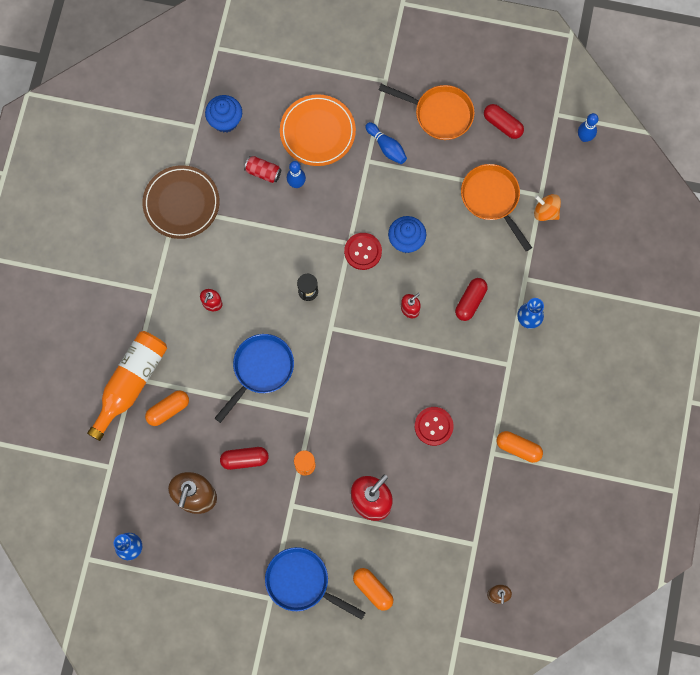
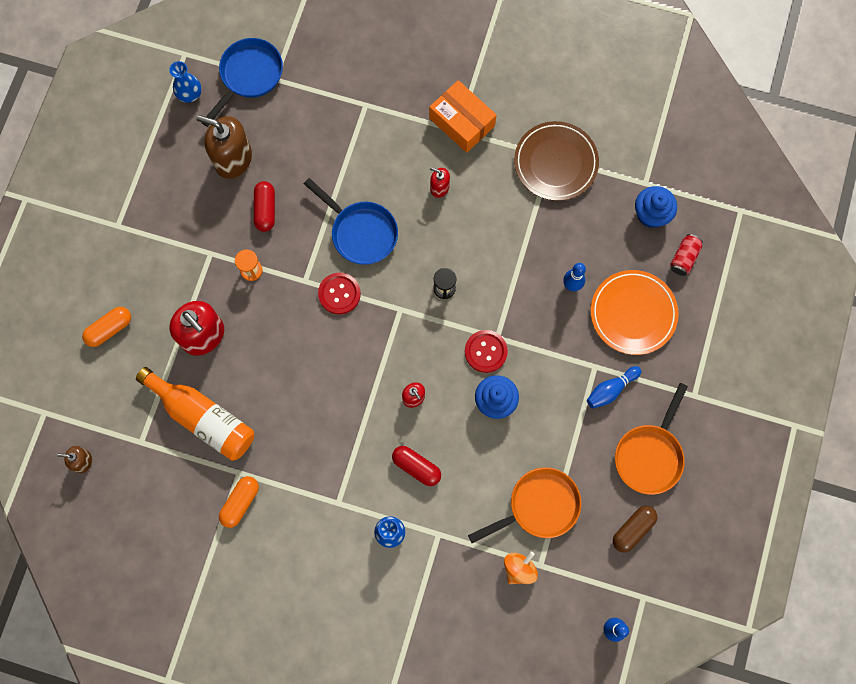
camera: 95 degrees right, 0 degrees up
orange bottle [87,331,167,441] -> orange bottle moved to [136,367,254,461]
orange capsule [145,390,189,426] -> none
red can [244,156,281,183] -> red can moved to [670,234,703,276]
blue pan [265,547,366,620] -> blue pan moved to [201,38,283,127]
red button [415,407,453,446] -> red button moved to [318,273,361,315]
red capsule [484,104,524,139] -> brown capsule [613,506,658,553]
none -> orange box [429,80,497,153]

